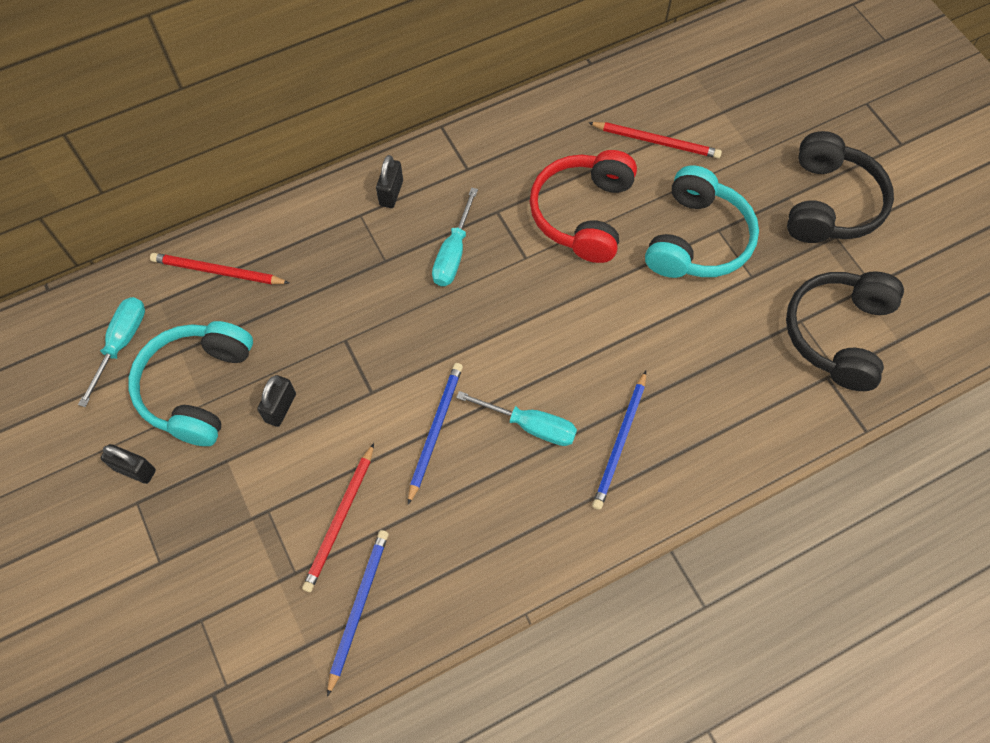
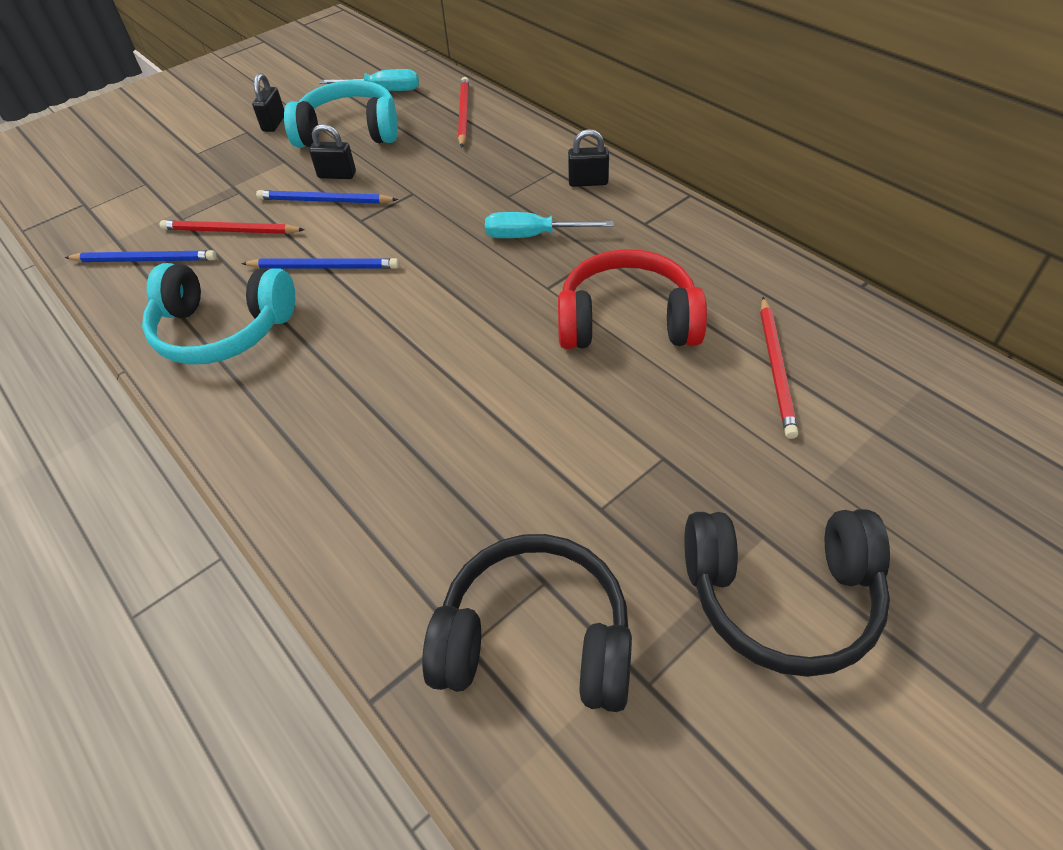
camera: 80 degrees right, 15 degrees down
turquoise screwdriver [456,391,577,446] -> none
blue pencil [592,371,646,510] -> blue pencil moved to [256,190,398,204]
turquoise headphones [645,165,759,278] -> turquoise headphones moved to [142,263,295,365]

